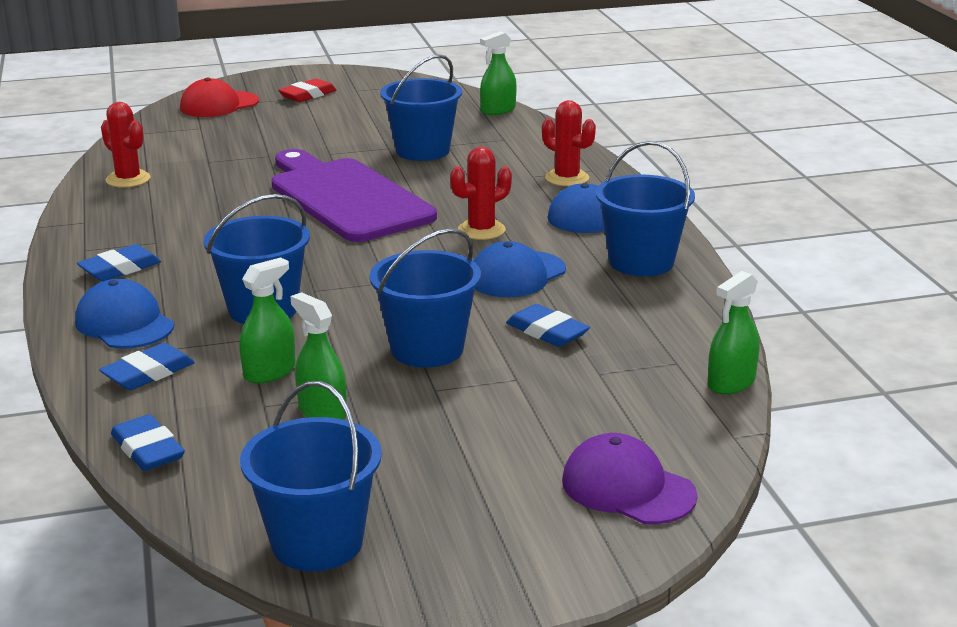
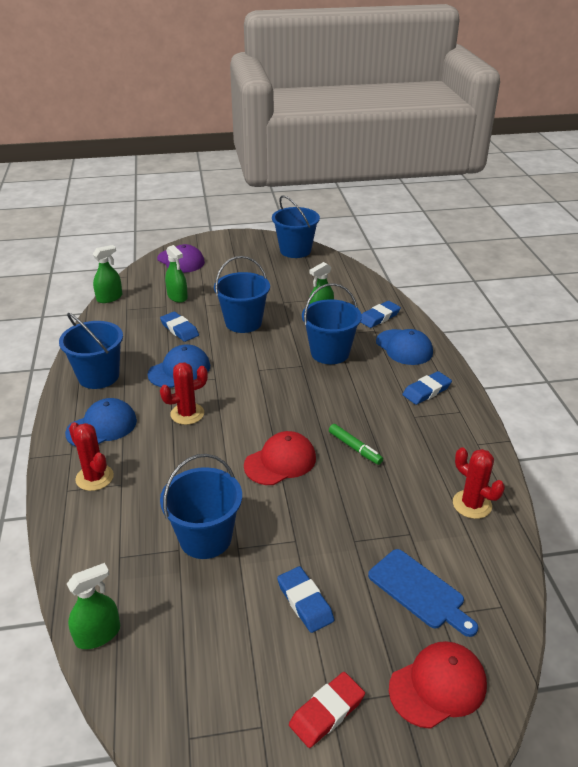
camera: 175 degrees left, 10 degrees up
blue eraser [111,414,185,471] -> blue eraser moved to [277,566,334,633]
purple cutting board [272,149,437,242] -> red cap [244,431,316,485]
green spray bottle [290,292,347,420] -> green spray bottle moved to [165,245,188,303]
none -> green marker [329,424,383,465]
none -> blue cutting board [368,549,478,637]

